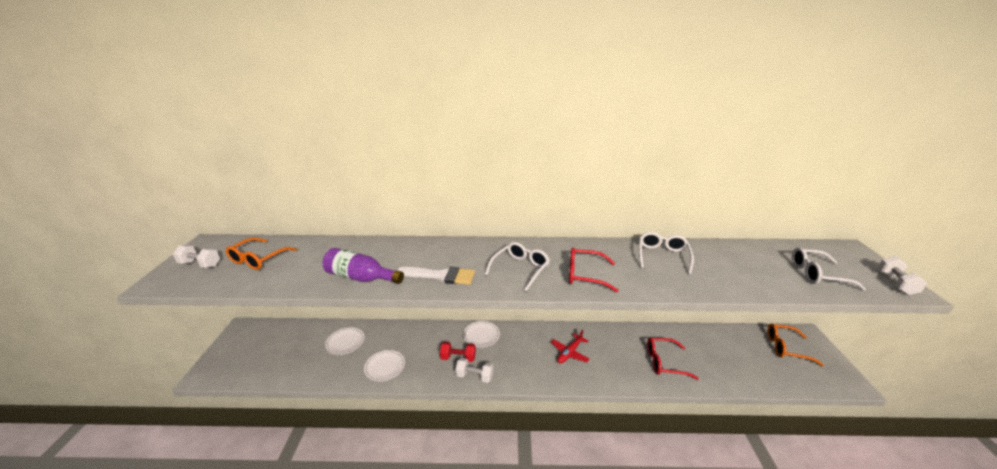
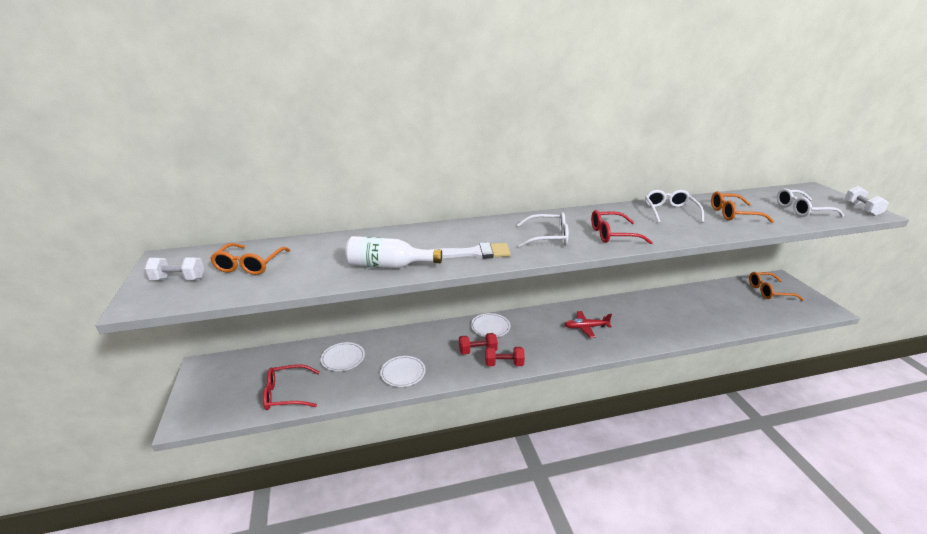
camera: 15 degrees left, 0 degrees up
purple bottle [323,248,404,284] -> white bottle [345,236,442,269]
white dumbbell [455,358,493,383] -> red dumbbell [485,347,525,366]
white glasses [485,242,550,291] -> white glasses turned 75 degrees clockwise [517,212,569,248]
red plane [551,330,590,364] -> red plane turned 60 degrees clockwise [564,311,612,338]
red glasses [647,338,699,380] -> red glasses moved to [263,364,320,410]
none -> orange glasses [711,191,774,223]

